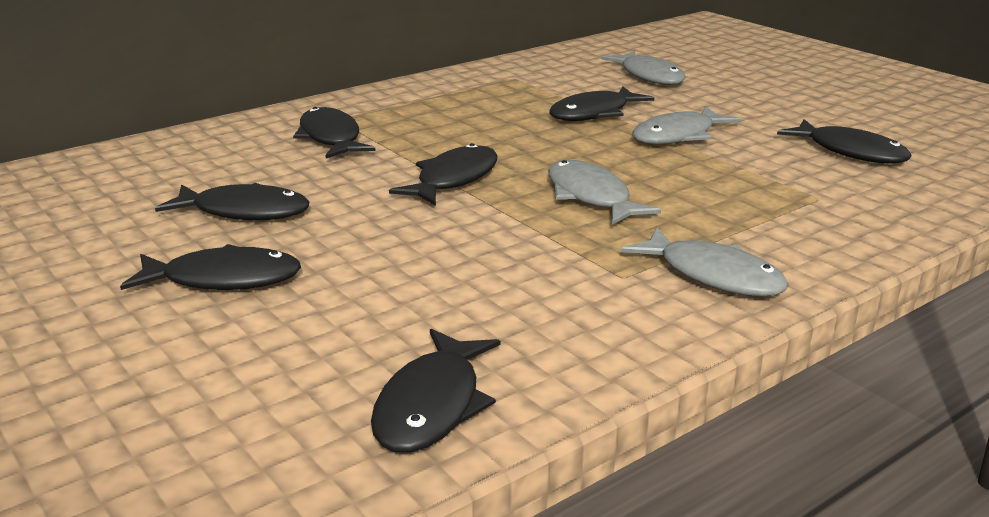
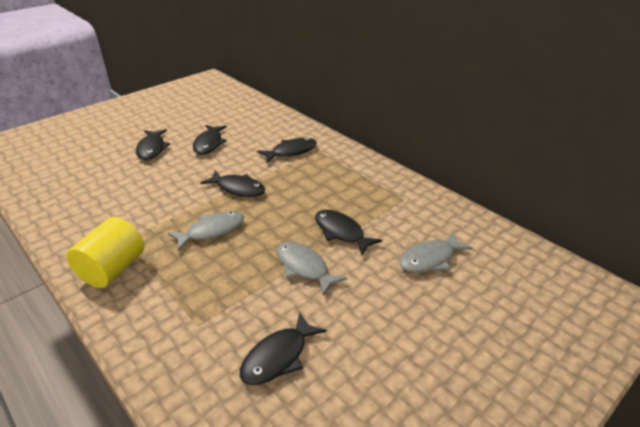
camera: 85 degrees right, 10 degrees up
black fish [371,329,500,453] -> none
grey fish [621,227,789,296] -> yellow cylinder [66,217,144,288]

